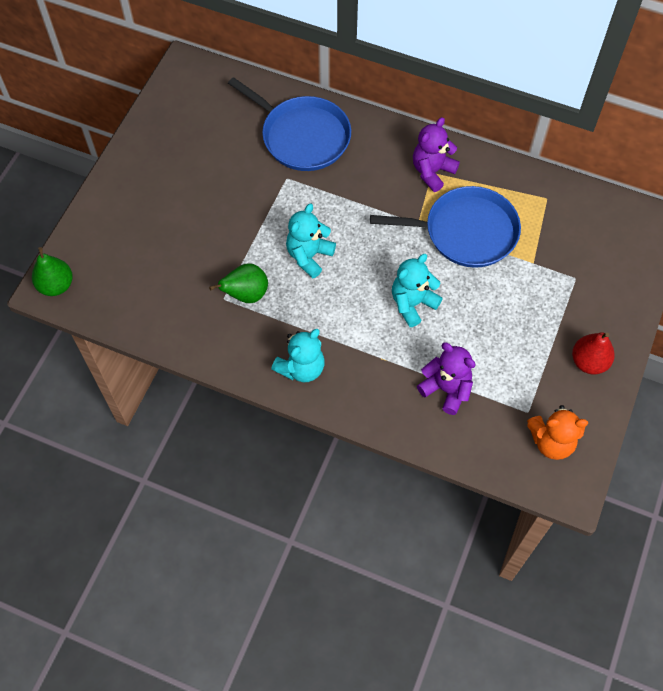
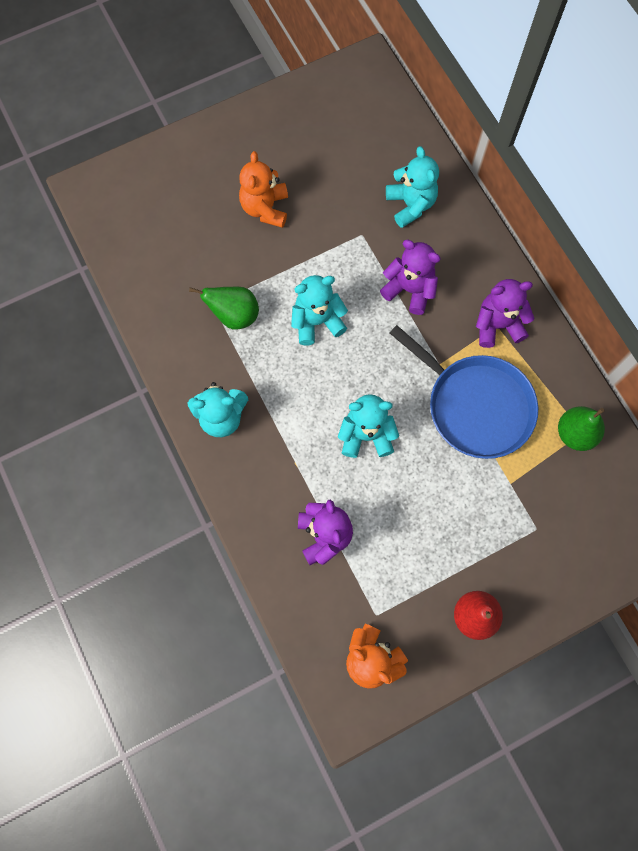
camera: 40 degrees right, 10 degrees up
green pear [32,247,73,296] -> green pear moved to [558,406,605,451]
blue pan [228,77,351,171] -> turquoise teddy bear [386,146,439,228]
none -> orange teddy bear [239,151,288,228]
none -> purple teddy bear [380,240,441,315]

